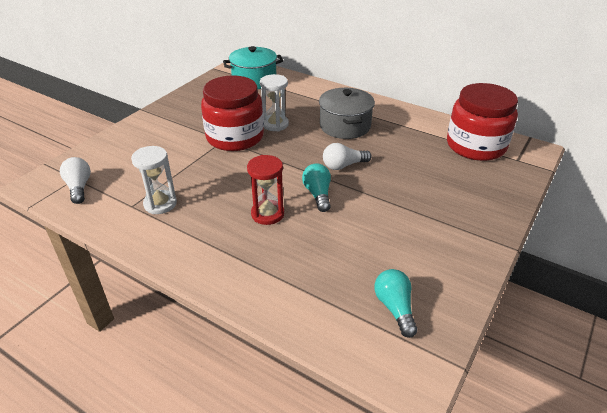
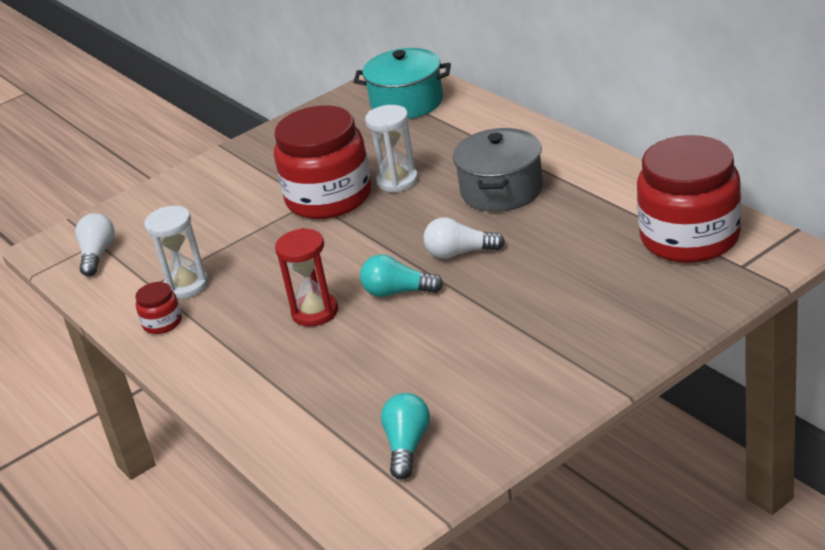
camera: 25 degrees right, 5 degrees down
turquoise light bulb [302,163,331,212] -> turquoise light bulb turned 90 degrees counterclockwise [360,254,443,297]
none -> red jar [135,282,182,334]

